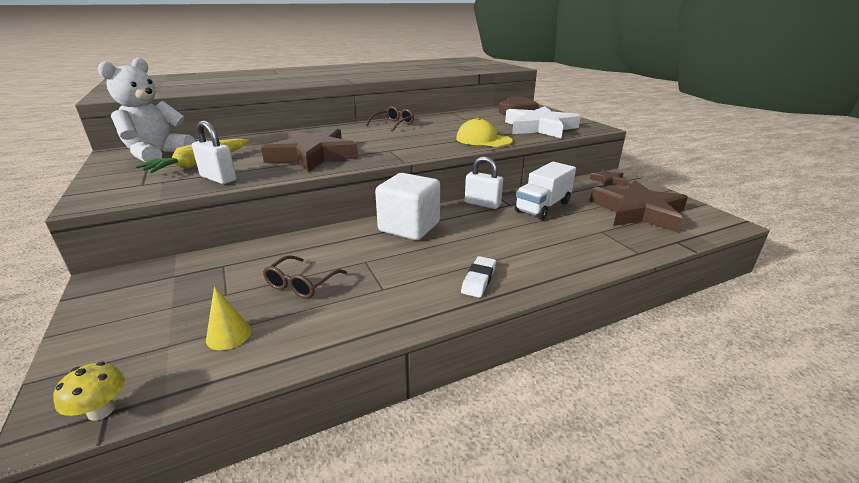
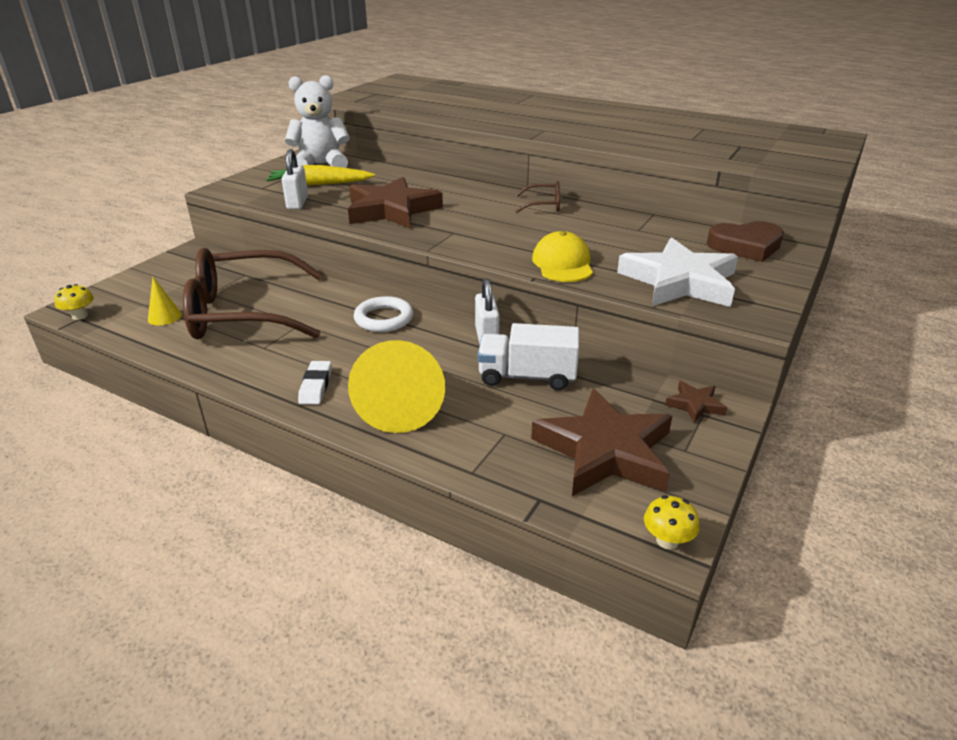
camera: 55 degrees right, 5 degrees up
brown glasses [263,255,347,298] -> brown glasses [183,248,322,339], size x2.41
white cube [375,173,440,240] -> white ring [354,296,413,332]
white eraser [461,256,496,298] -> white eraser turned 75 degrees counterclockwise [298,361,332,404]
none -> yellow cone [348,340,445,433]
none -> yellow mushroom [644,495,700,550]

